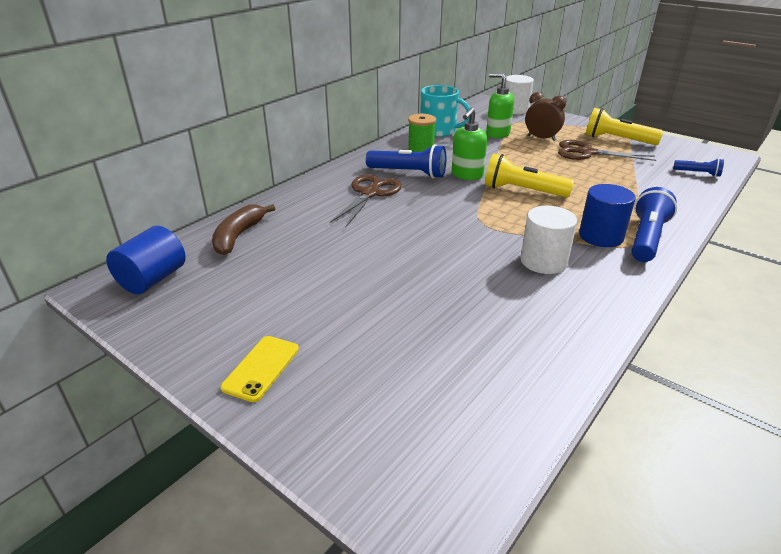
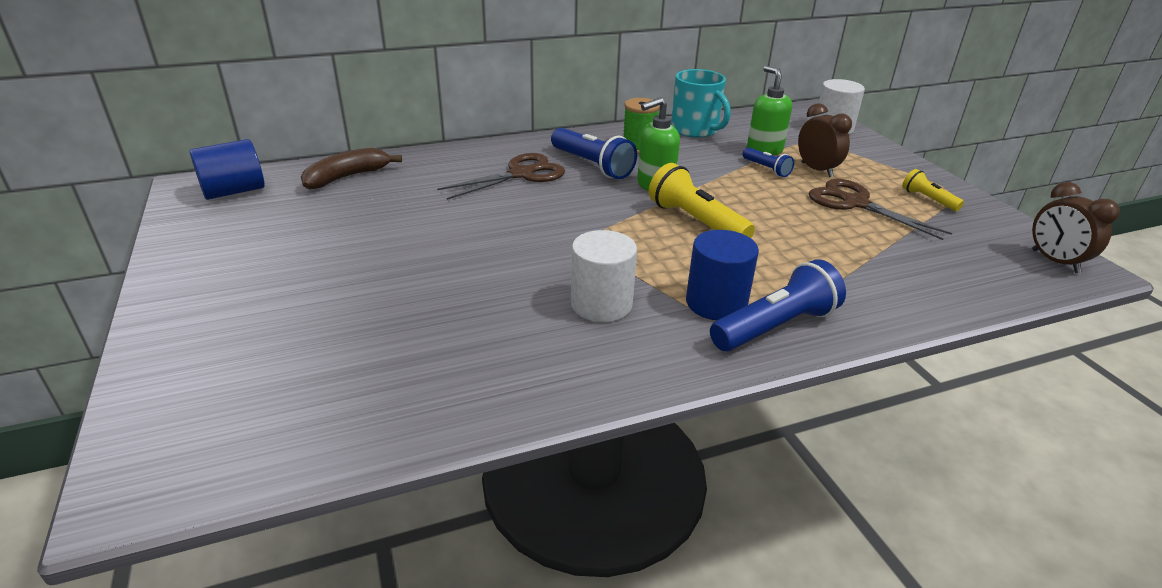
camera: 30 degrees right, 0 degrees up
yellow phone [220,336,299,402] -> none
yellow flashlight [585,108,663,145] -> yellow flashlight [902,169,964,211], size x0.55
blue flashlight [673,158,724,177] -> blue flashlight moved to [743,147,794,177]
none -> brown clock [1032,182,1120,273]

